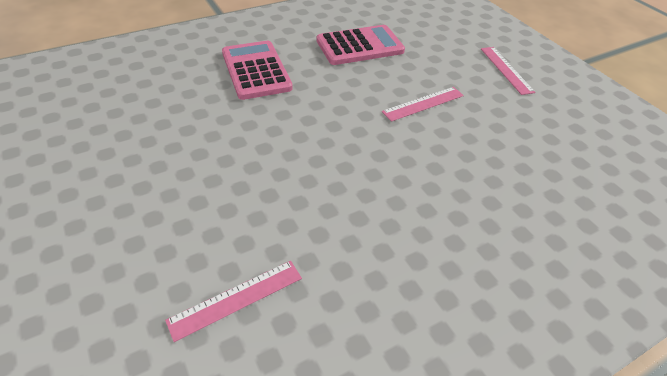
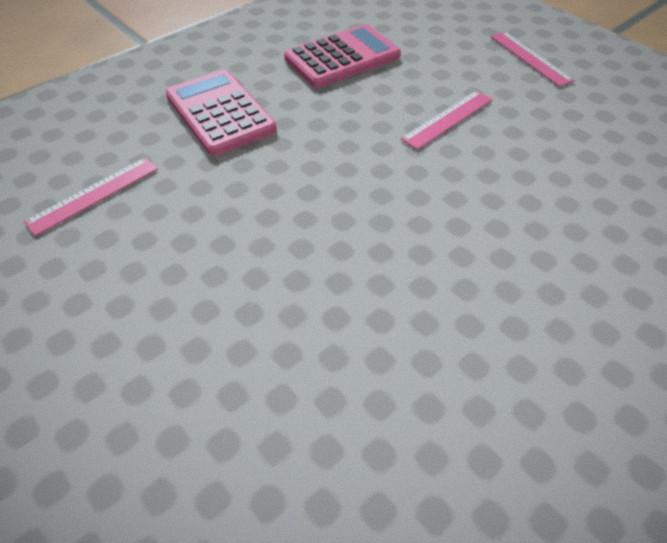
camera: 10 degrees left, 5 degrees up
pink ruler [165,261,302,342] -> pink ruler moved to [24,158,158,236]

